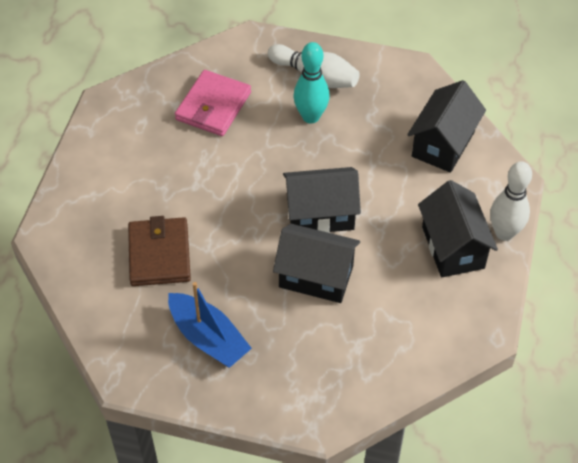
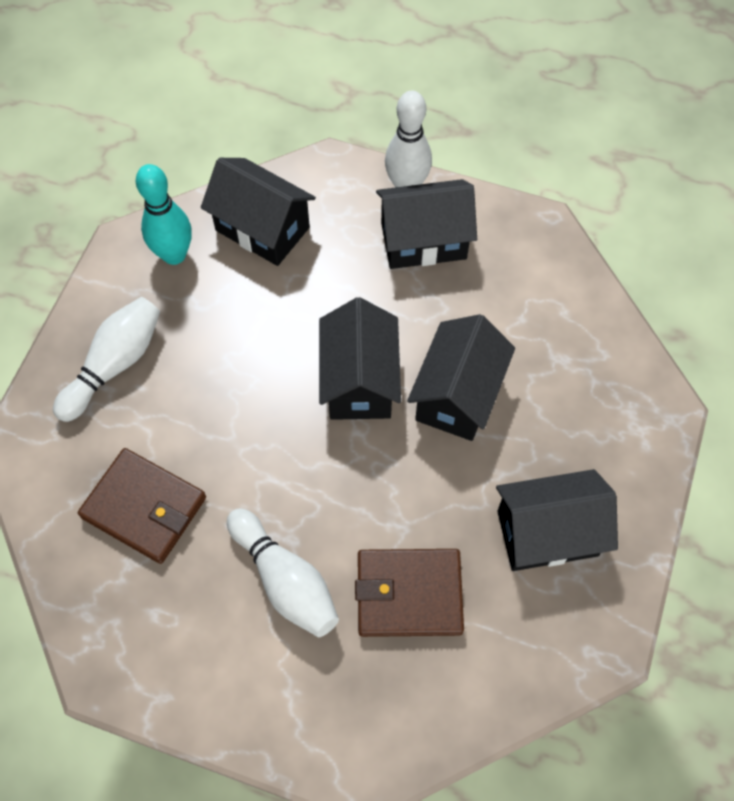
camera: 85 degrees left, 10 degrees up
blue boat [168,282,252,368] -> black house [496,469,618,571]
pink wallet [175,70,251,136] -> brown wallet [78,448,206,564]
turquoise bowling pin [293,42,330,124] -> turquoise bowling pin moved to [136,164,192,265]
none -> white bowling pin [227,508,339,637]

